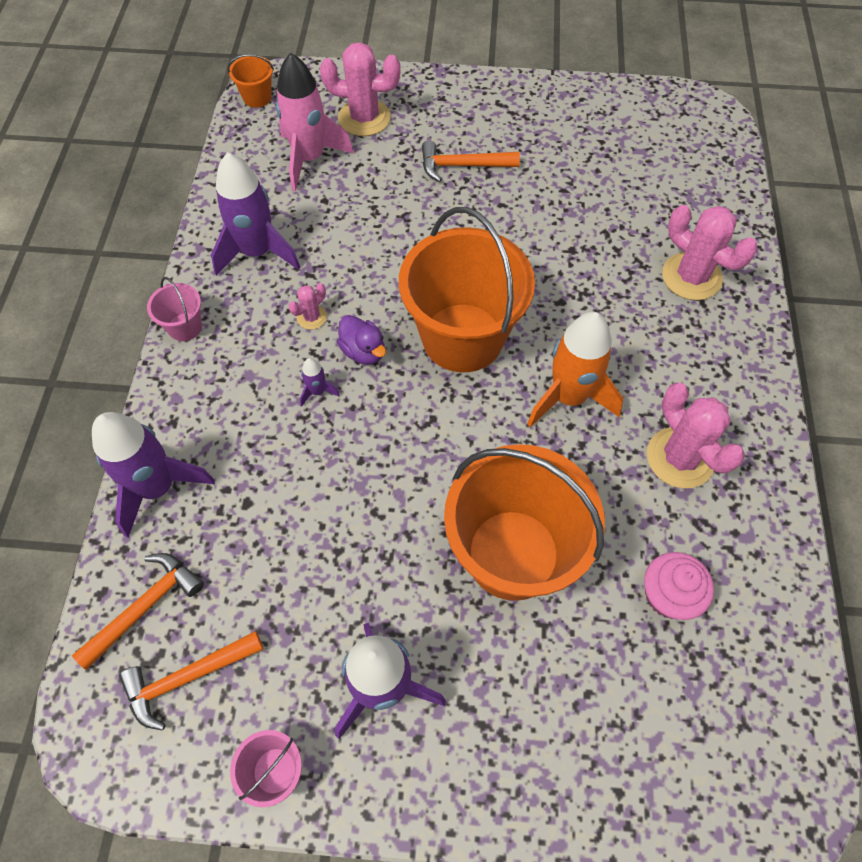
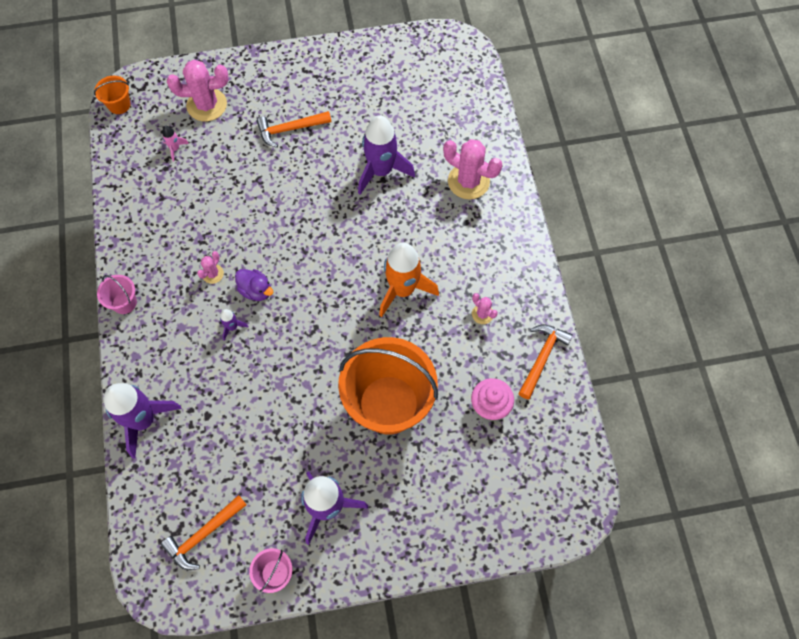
camera: 15 degrees left, 5 degrees up
orange hammer [72,553,204,670] -> orange hammer moved to [518,324,573,399]
purple rocket [211,153,300,276] -> purple rocket moved to [358,115,415,195]
pink rocket [276,52,354,191] -> pink rocket [162,126,189,162], size x0.43
orange bucket [399,207,535,372] -> none
pink cactus [647,383,745,488] -> pink cactus [472,293,498,324], size x0.49

